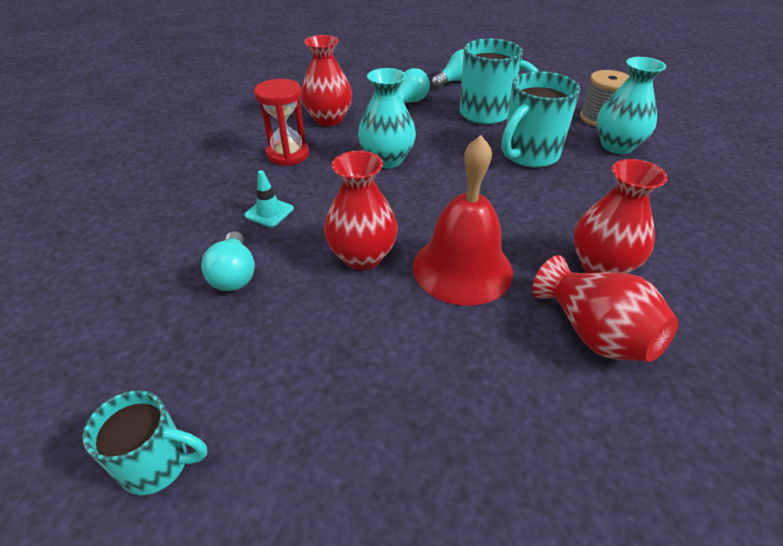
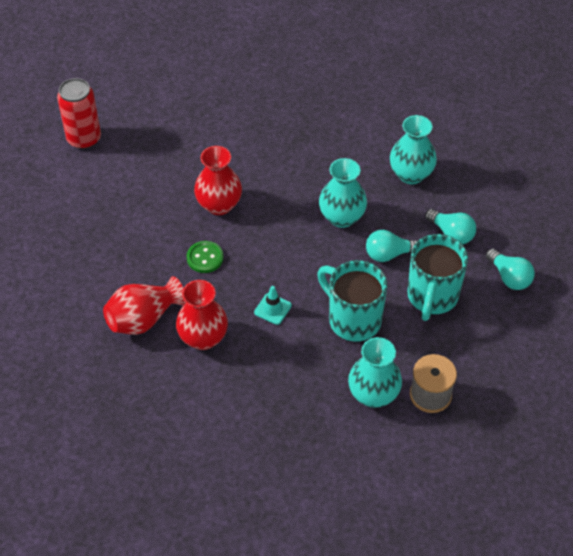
camera: 90 degrees right, 10 degrees up
turquoise mug [83,390,207,495] -> red can [57,78,101,149]
turquoise light bulb [201,231,255,291] -> turquoise light bulb moved to [366,230,418,262]
turquoise traffic cone [244,170,294,227] -> turquoise traffic cone moved to [254,286,292,325]
red hourglass [254,79,309,166] -> none
red vase [301,35,352,126] -> turquoise vase [390,115,437,184]
red bell [413,135,513,306] -> green button [186,241,224,273]

